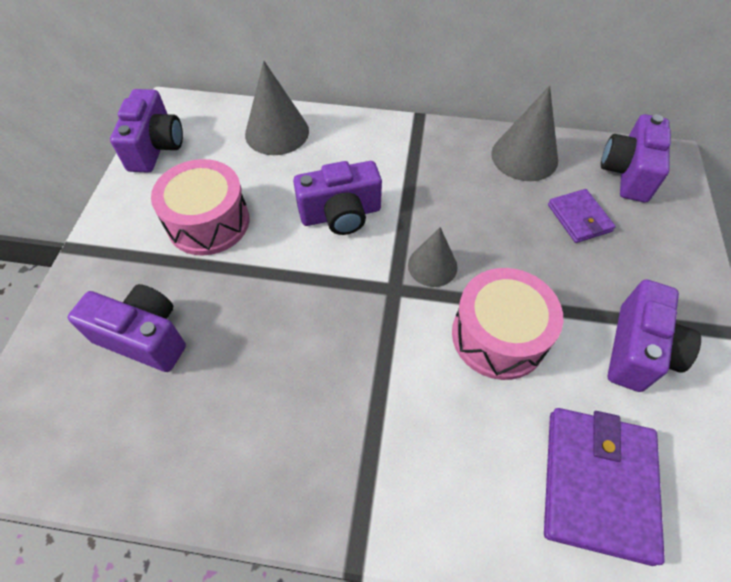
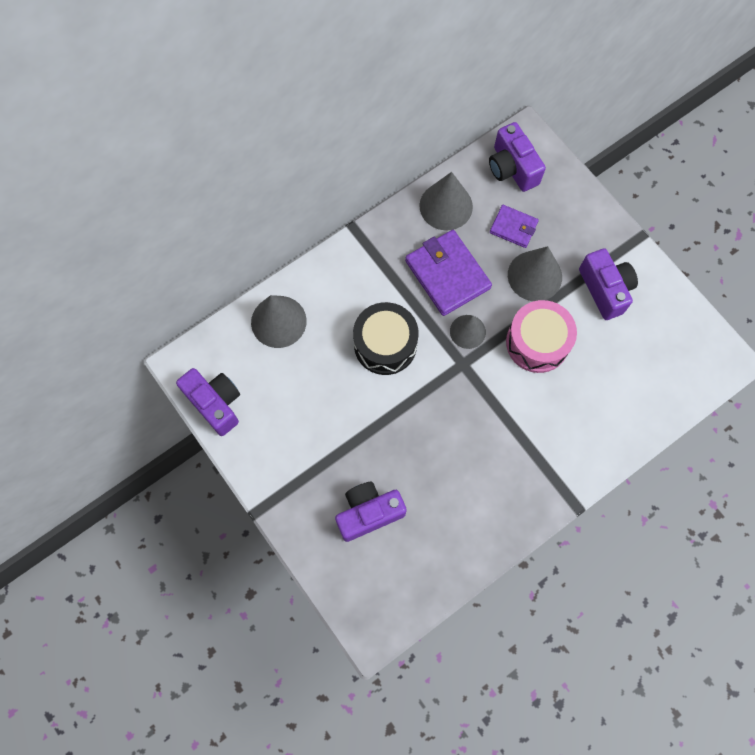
camera: 45 degrees left, 15 degrees up
pink drum [151,159,250,256] -> none
purple camera [293,161,382,235] -> black drum [353,302,419,375]
purple wallet [544,408,665,566] -> purple wallet moved to [405,230,492,316]
none -> grey cone [508,246,562,301]

